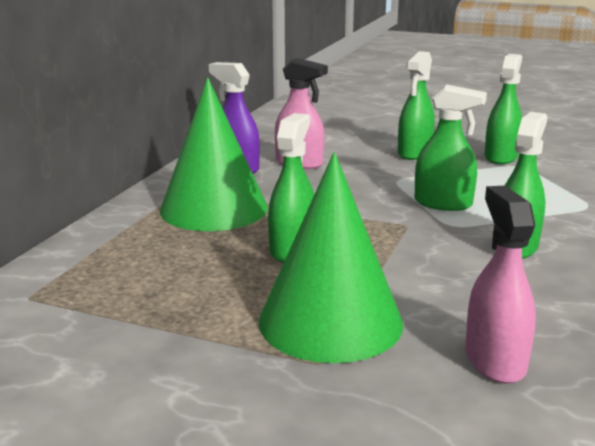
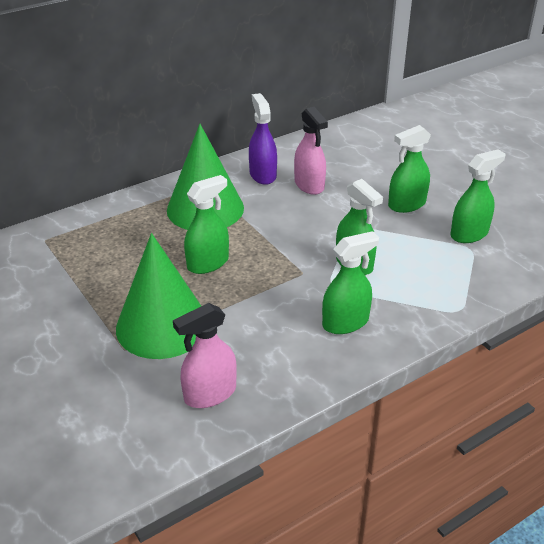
camera: 35 degrees right, 15 degrees up
pink spray bottle [465,186,536,384] -> pink spray bottle turned 150 degrees counterclockwise [173,303,237,408]

